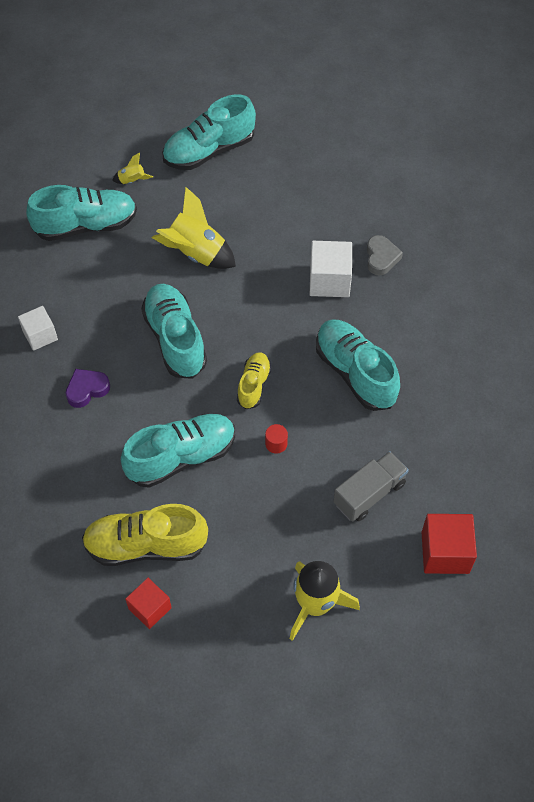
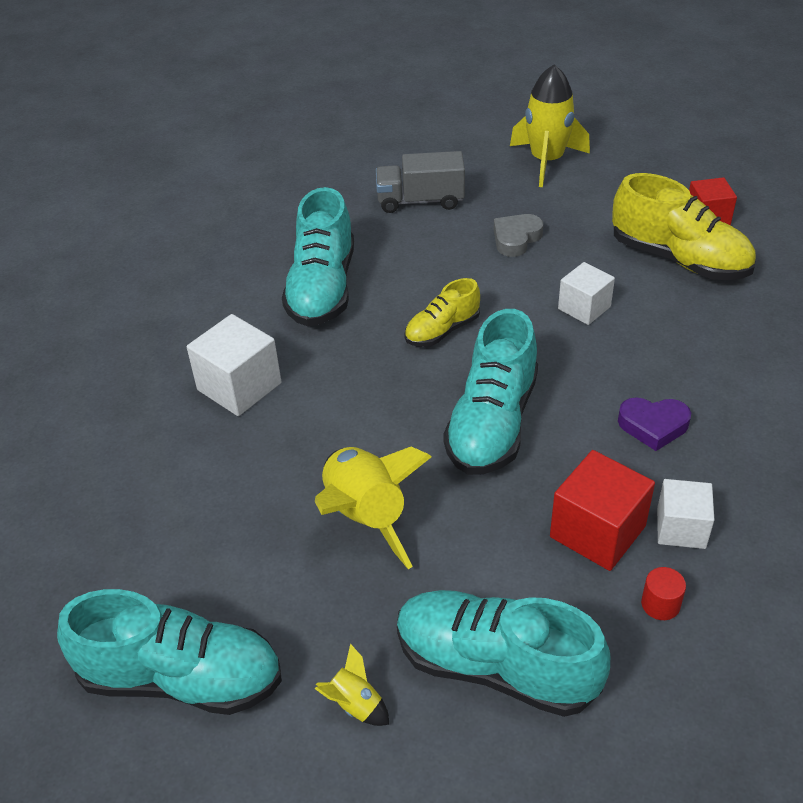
camera: 140 degrees left, 15 degrees down
turquoise shoe [121,414,235,488] -> white cube [558,262,615,325]
red cylinder [265,424,288,453] -> red cylinder moved to [641,567,686,620]
grey heart [367,235,403,276] -> grey heart moved to [494,214,543,257]
red cube [421,514,477,574] -> red cube moved to [550,450,655,571]

